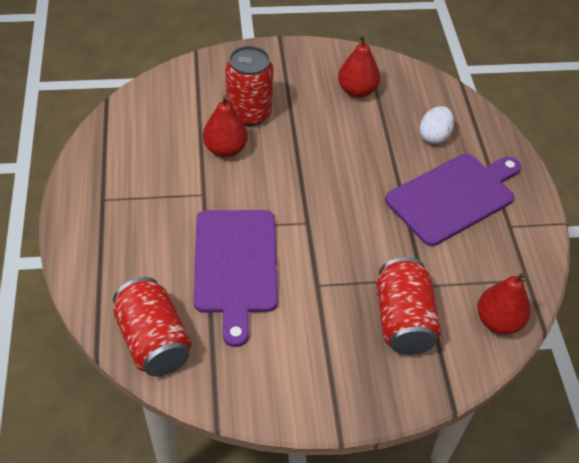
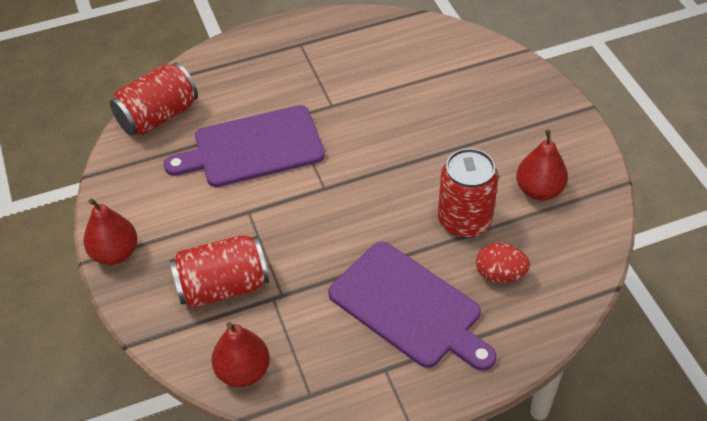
camera: 80 degrees right, 0 degrees up
red pear [203,95,248,157] -> red pear moved to [83,198,137,265]
red can [225,46,273,126] -> red can moved to [438,148,499,238]
white egg [419,106,454,144] -> red egg [476,243,530,283]

